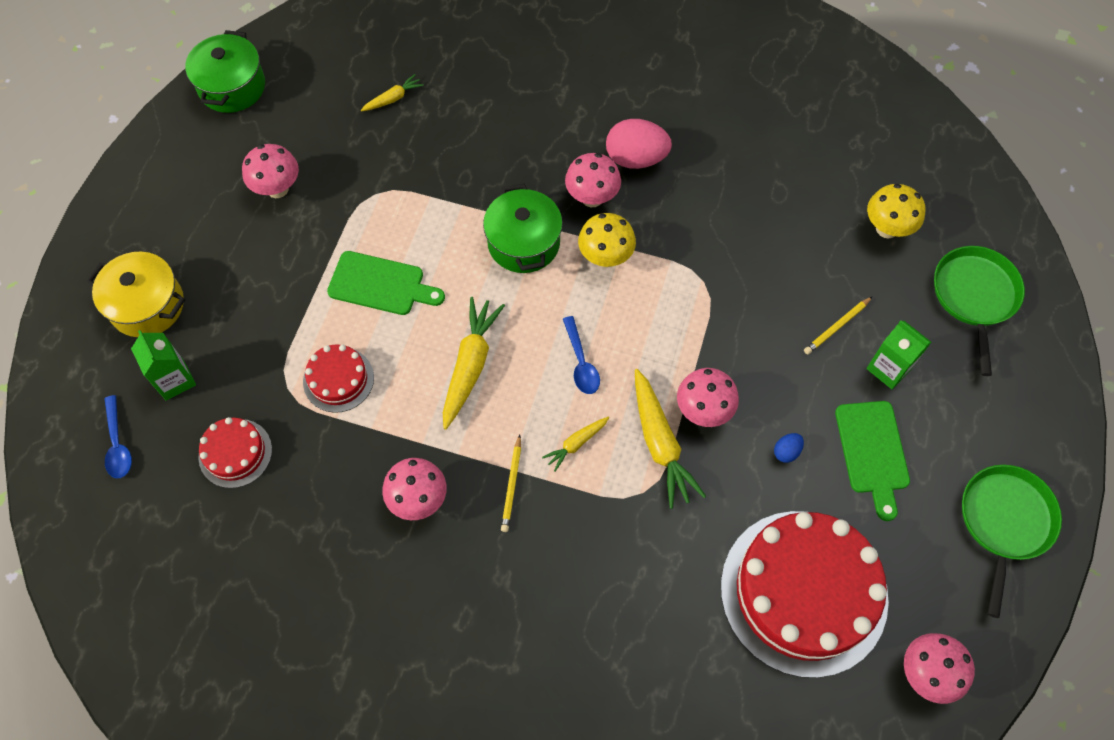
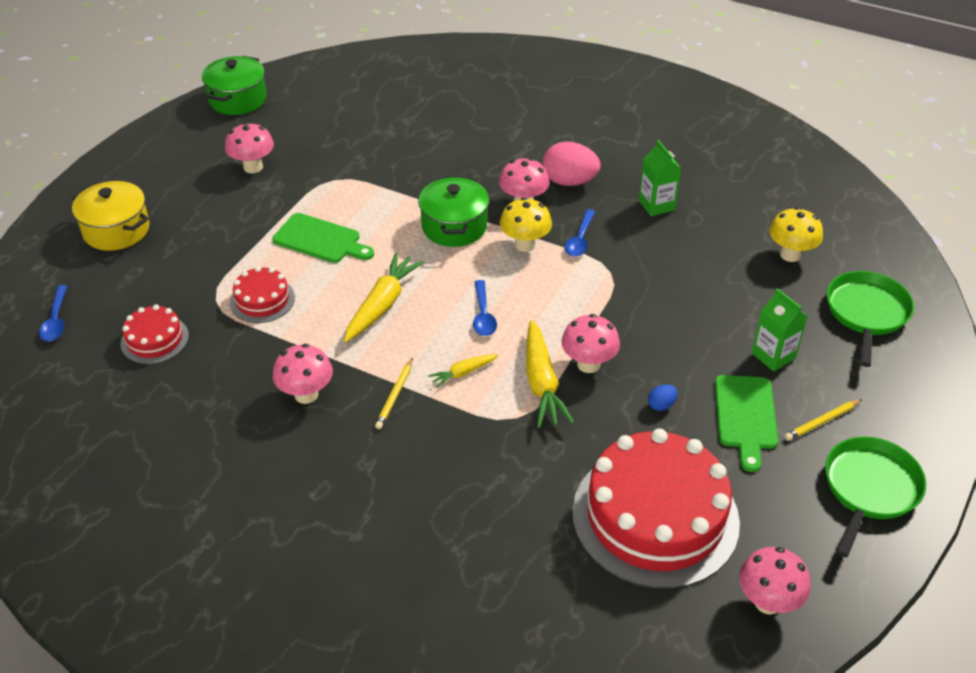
camera: 10 degrees right, 20 degrees down
green carton [131,330,196,400] -> green carton moved to [639,140,681,216]
yellow carrot [361,74,424,111] -> none
yellow pencil [804,296,873,355] -> yellow pencil moved to [785,399,862,441]
none -> blue spoon [565,209,595,257]

